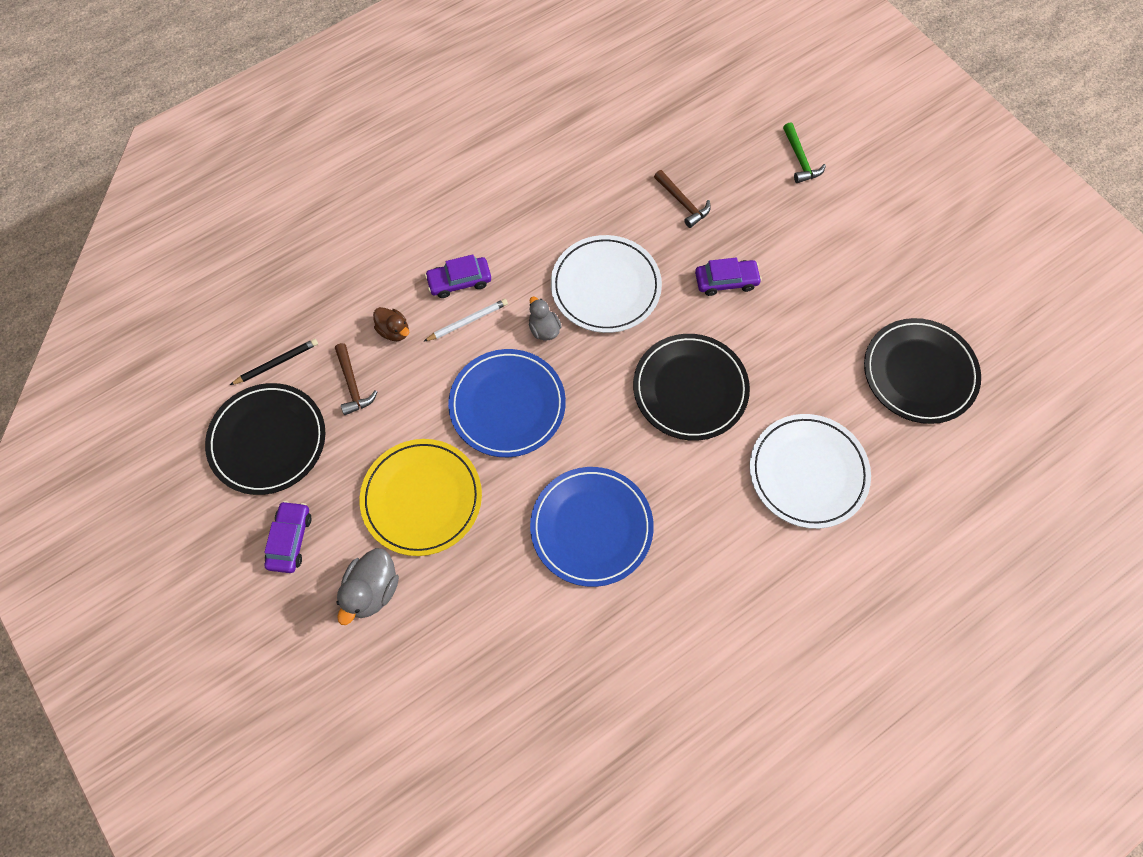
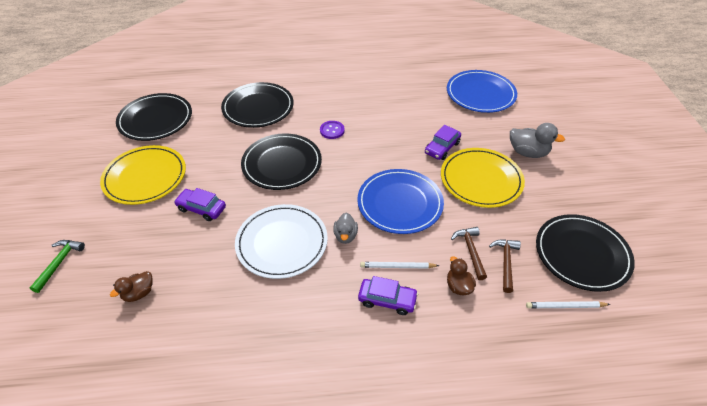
camera: 150 degrees left, 20 degrees down
black pencil [230,339,318,385] -> white pencil [526,301,610,308]
purple car [264,501,312,573] -> purple car moved to [425,125,461,160]
grey duck [336,548,399,625] -> grey duck turned 60 degrees clockwise [510,123,565,158]
blue plate [530,467,654,587] -> blue plate moved to [447,70,517,113]
brown hammer [654,170,711,228] -> brown hammer moved to [451,227,487,280]
white plate [750,414,871,529] -> black plate [221,82,294,128]
none -> yellow plate [100,145,186,205]
none -> brown duck [110,271,152,302]
none -> purple button [320,121,345,139]

